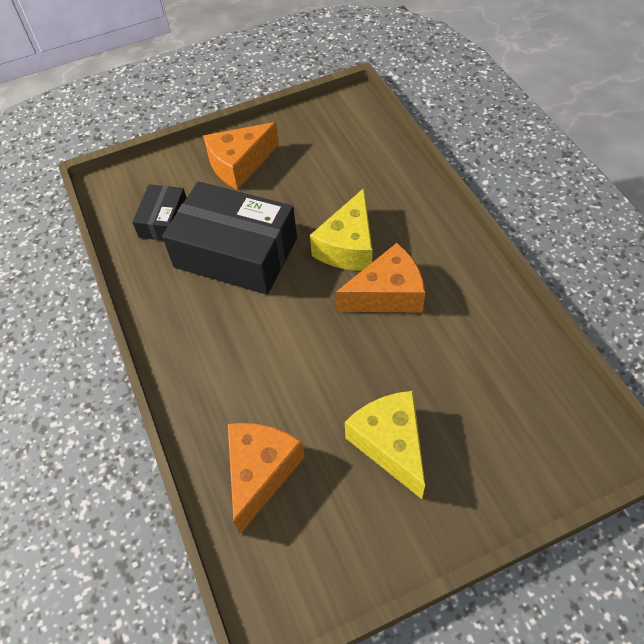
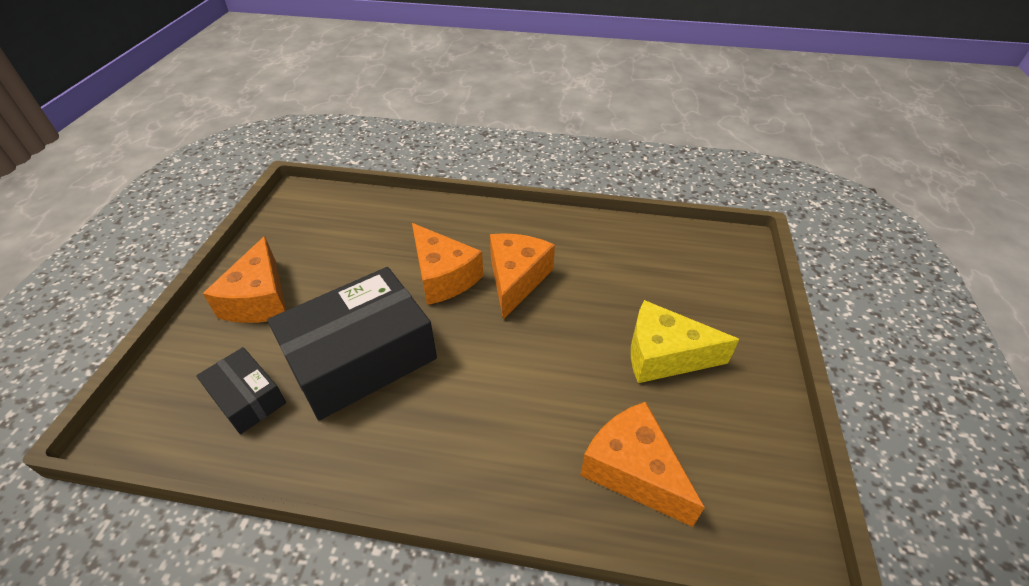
camera: 60 degrees left, 10 degrees down
yellow cheese [310,188,373,271] -> orange cheese [412,223,483,305]

